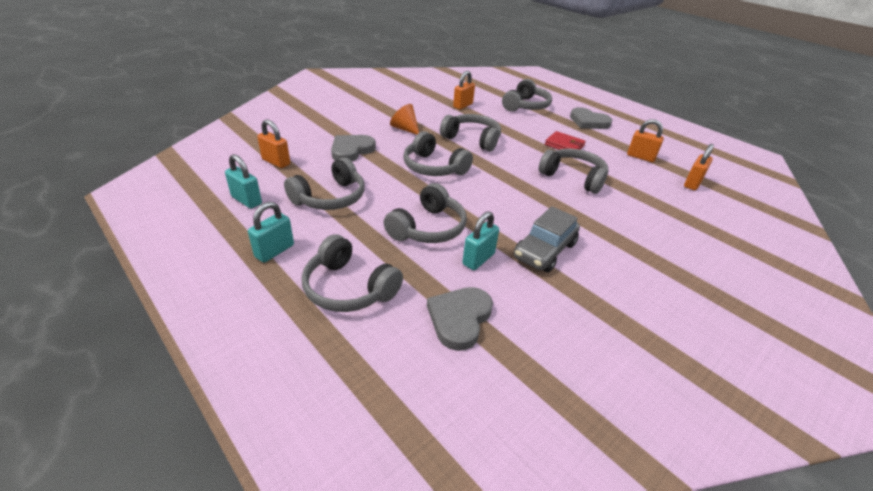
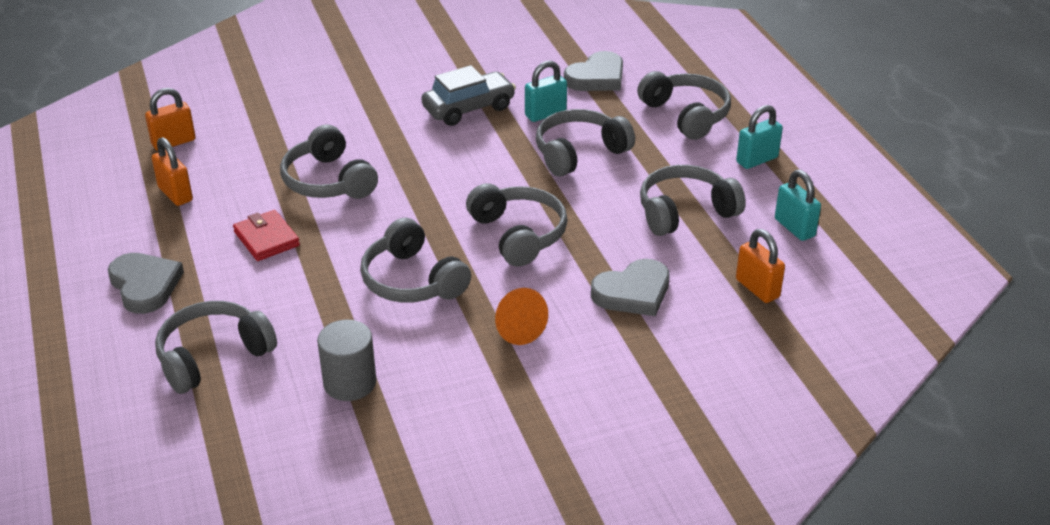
camera: 155 degrees left, 0 degrees up
orange padlock [453,71,475,110] -> grey cylinder [317,320,376,401]

